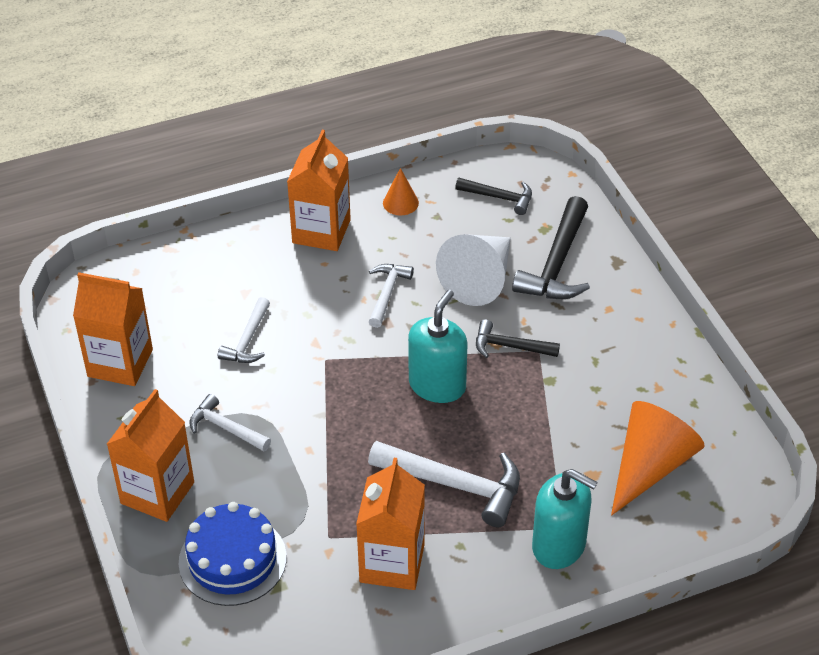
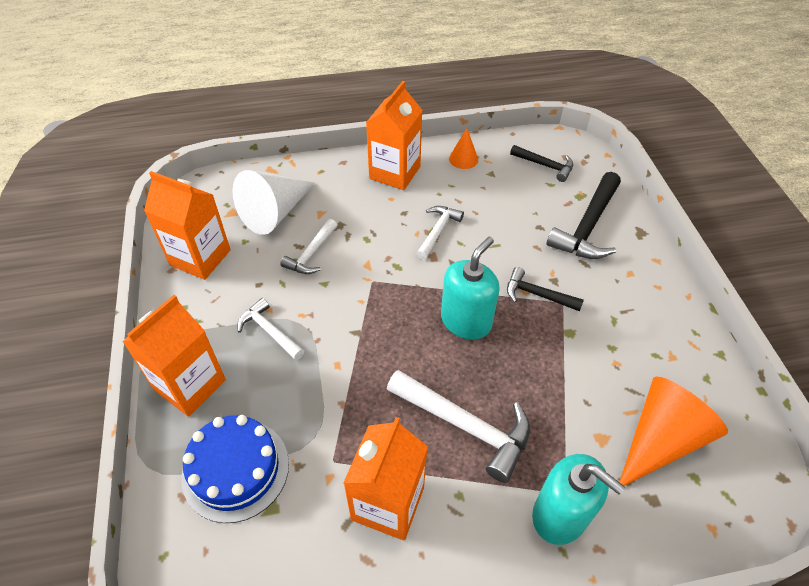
camera: 10 degrees right, 5 degrees up
white cone [436,234,511,306] -> white cone moved to [232,170,315,235]

